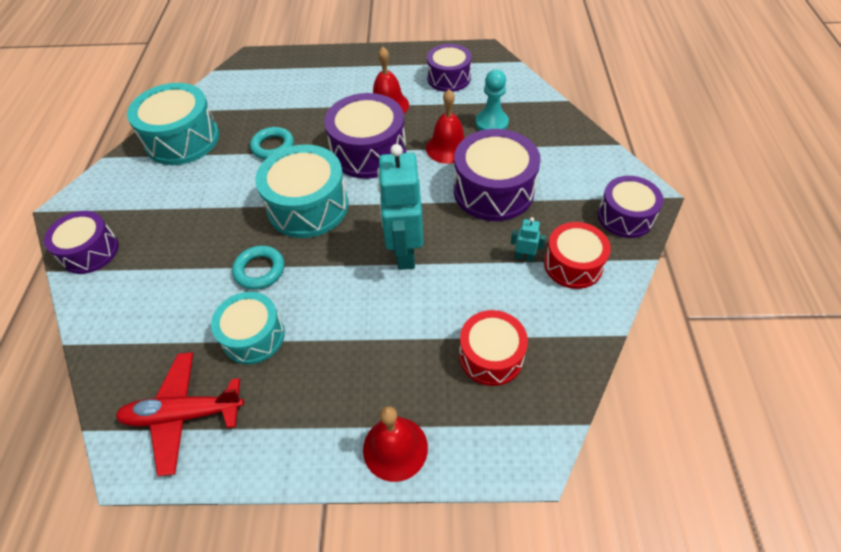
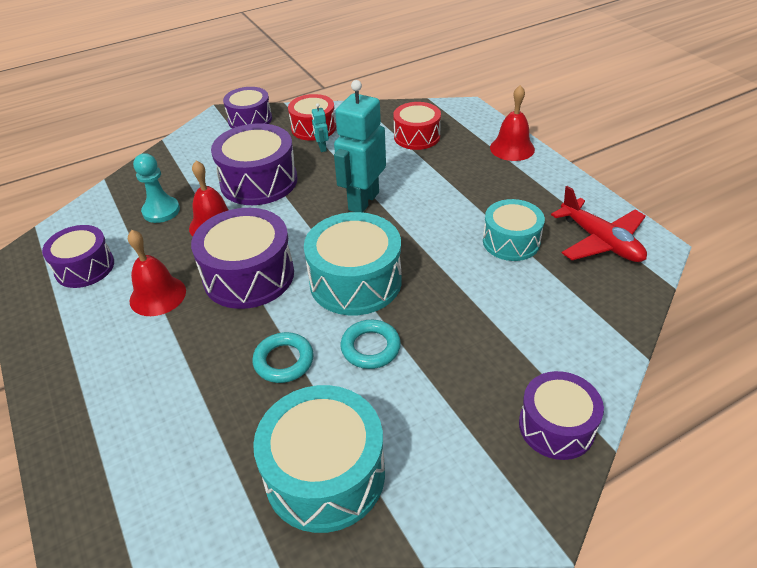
camera: 120 degrees left, 10 degrees down
turquoise ring [232,245,284,290] -> turquoise ring moved to [341,320,401,369]
turquoise robot [377,144,423,270] -> turquoise robot turned 150 degrees clockwise [334,80,386,213]

